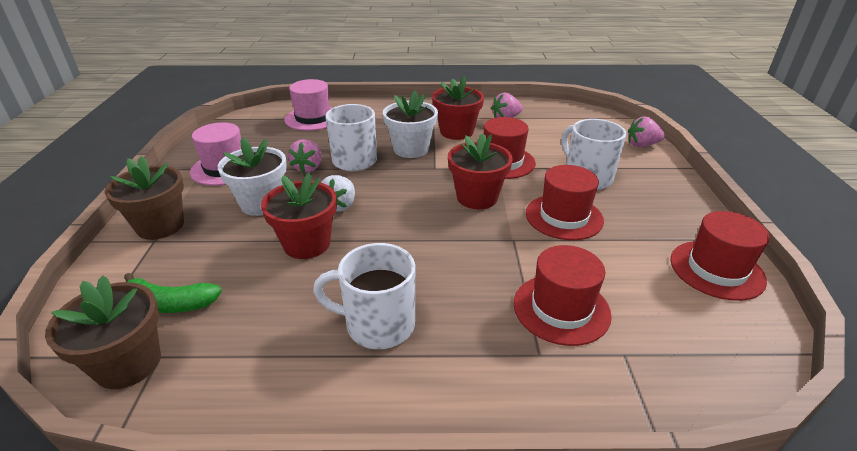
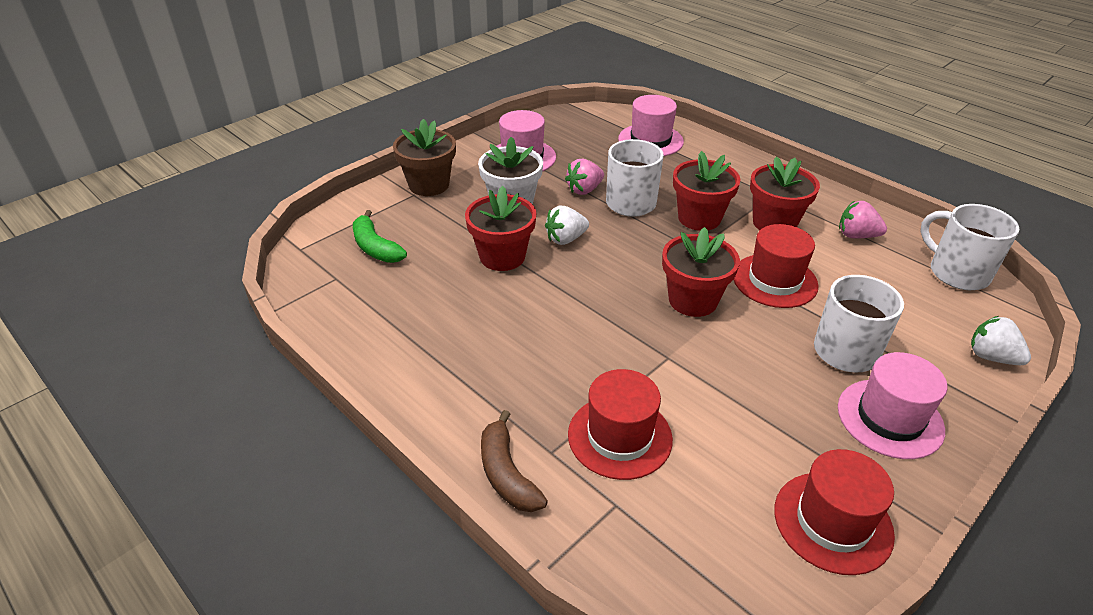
camera: 45 degrees right, 5 degrees up
brown flower pot [45,276,161,389] -> none
white mug [313,243,415,349] -> white mug moved to [921,204,1020,290]
white flower pot [383,90,438,158] -> red flower pot [673,151,741,231]
red hat [526,165,604,240] -> none
pink strawberry [628,116,665,147] -> white strawberry [971,316,1031,365]
none -> brown banana [481,410,548,512]
none -> pink hat [838,352,947,459]

